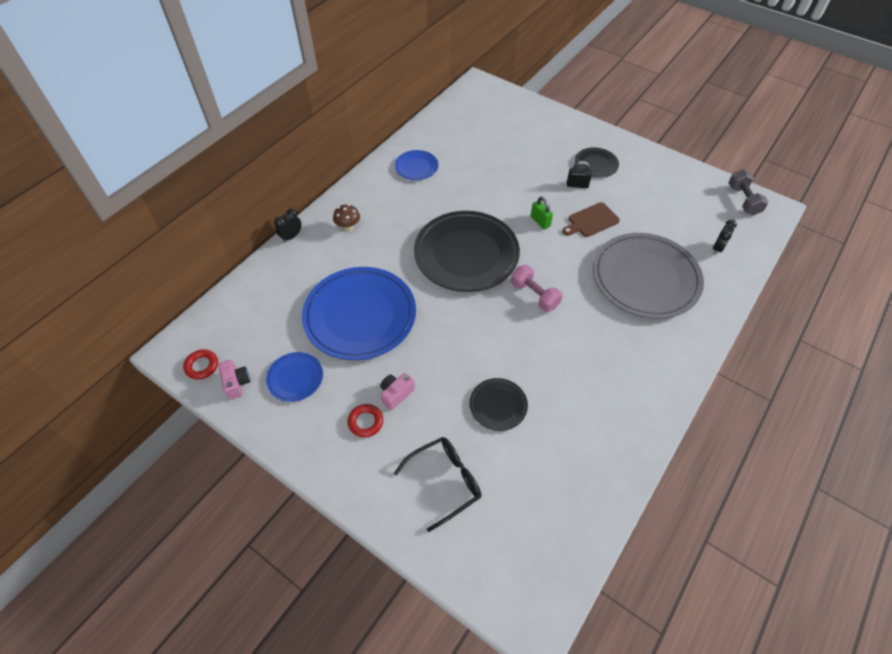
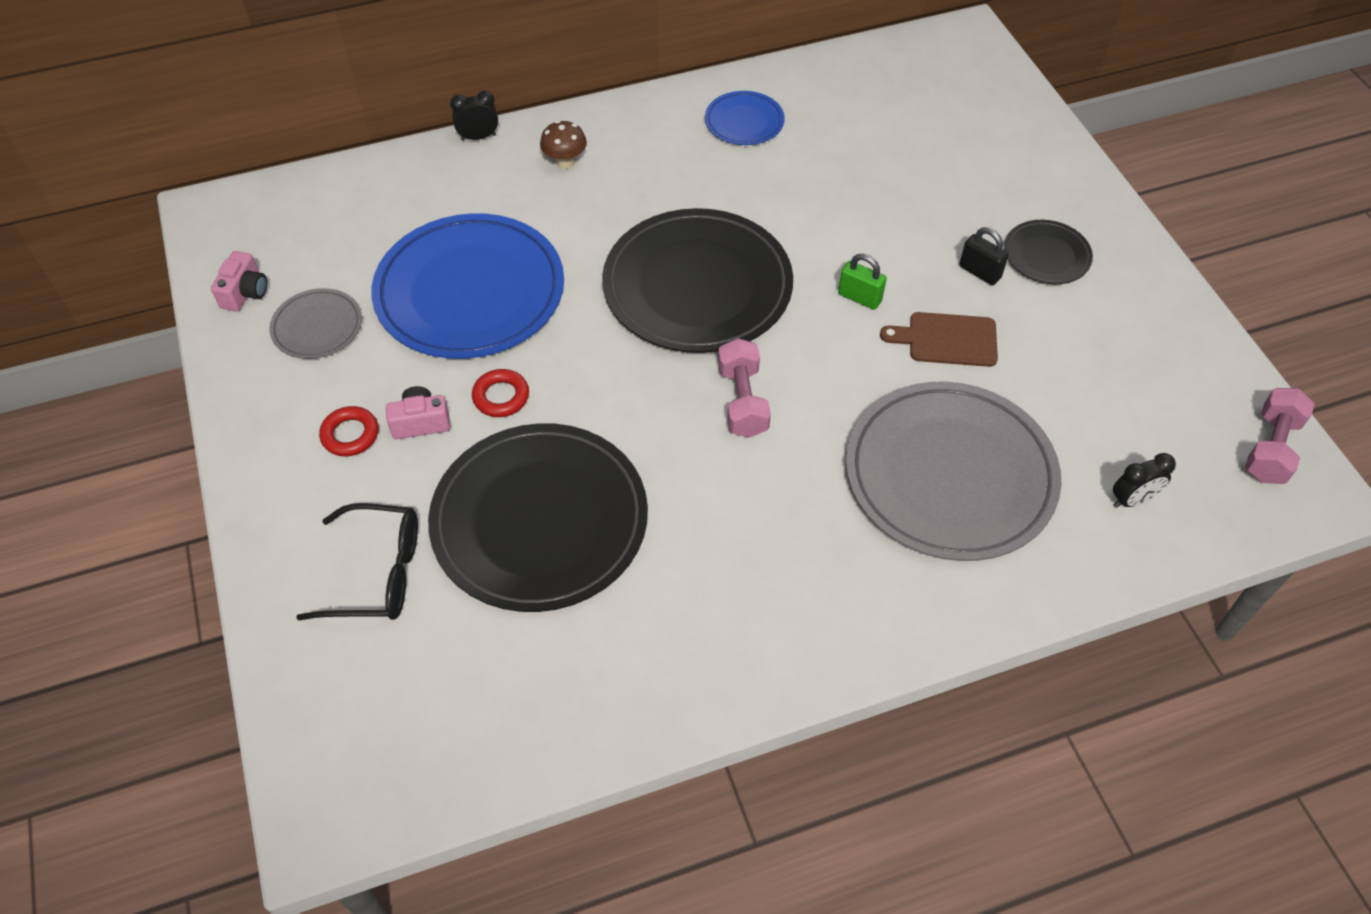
camera: 35 degrees right, 0 degrees up
red ring [183,349,218,380] -> red ring moved to [472,369,529,417]
blue plate [266,352,323,402] -> grey plate [269,288,362,359]
black plate [469,378,528,431] -> black plate [428,423,648,612], size x2.14
green padlock [531,197,553,229] -> green padlock turned 60 degrees counterclockwise [838,254,887,310]
grey dumbbell [728,169,768,215] -> pink dumbbell [1245,388,1315,484]

